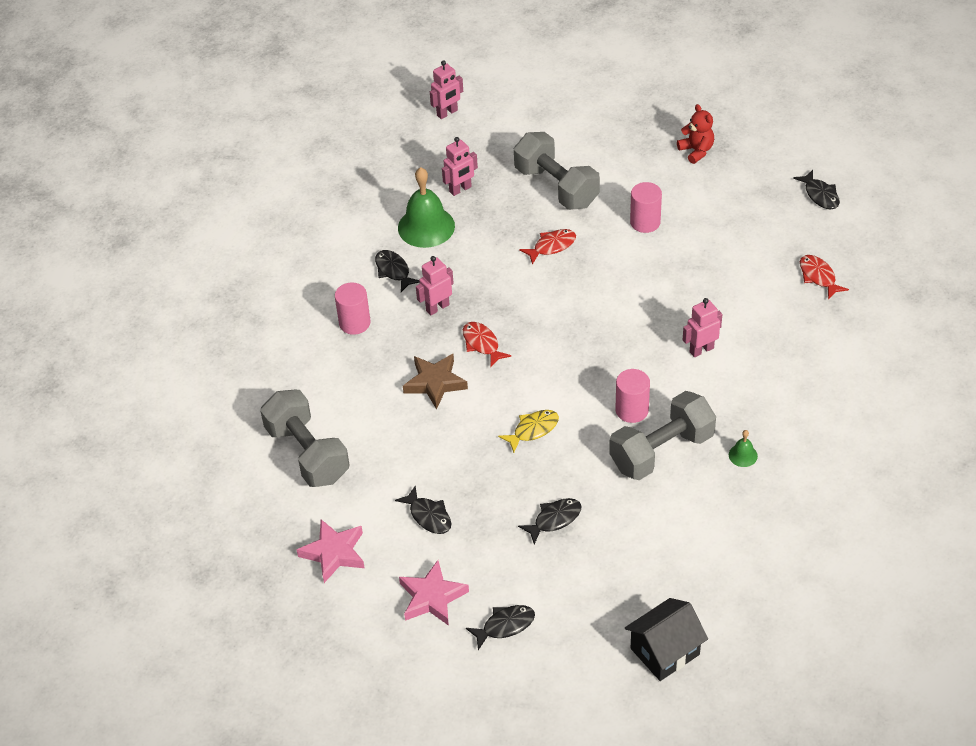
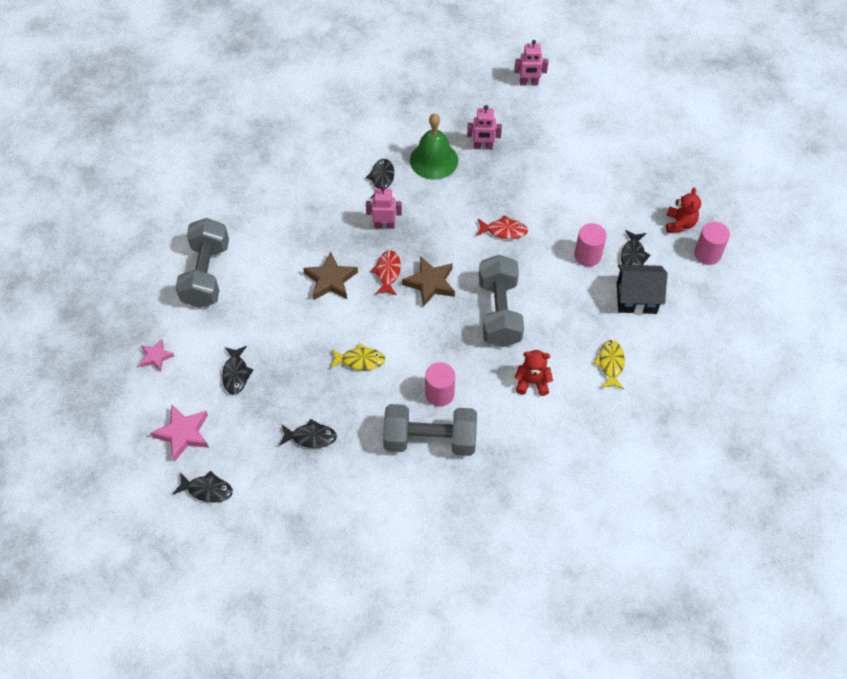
camera: 35 degrees right, 10 degrees up
pink star [297,519,364,583] -> pink star [140,339,174,372], size x0.61
pink cylinder [335,282,371,335] -> pink cylinder moved to [694,222,730,265]
grey dumbbell [514,132,600,210] -> grey dumbbell moved to [479,255,524,347]
black house [625,598,708,681] -> black house moved to [617,264,668,314]
pink robot [683,298,722,357] -> red teddy bear [514,350,553,396]
green bell [729,430,758,467] -> none
black fish [793,170,840,209] -> black fish moved to [621,230,651,265]
red fish [800,255,849,300] -> none
none -> brown star [402,256,455,307]
none -> yellow fish [594,340,625,389]

